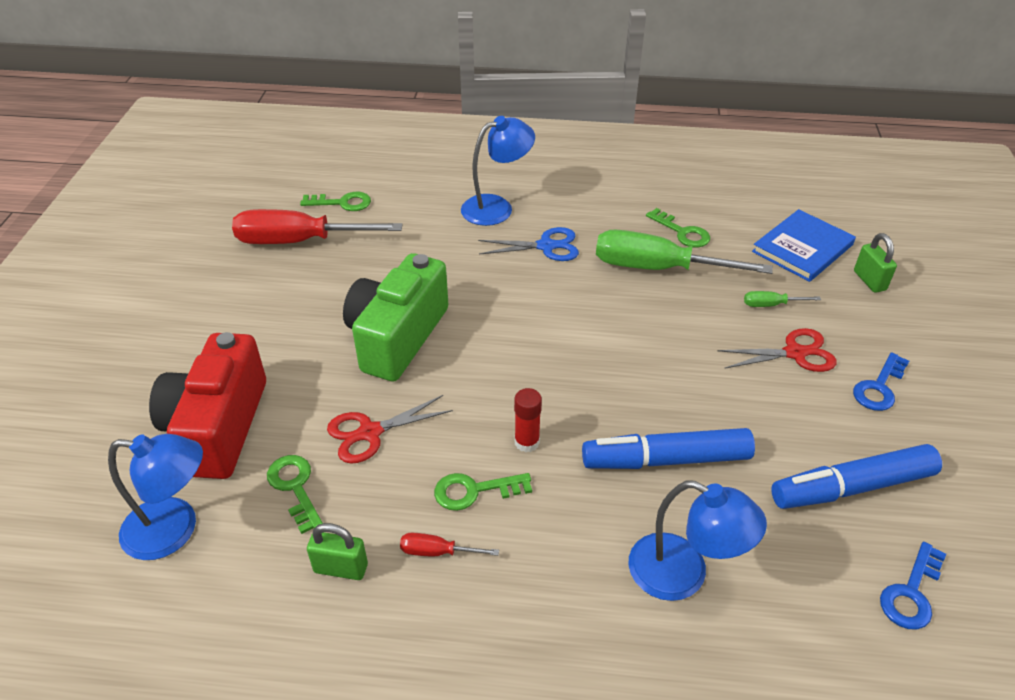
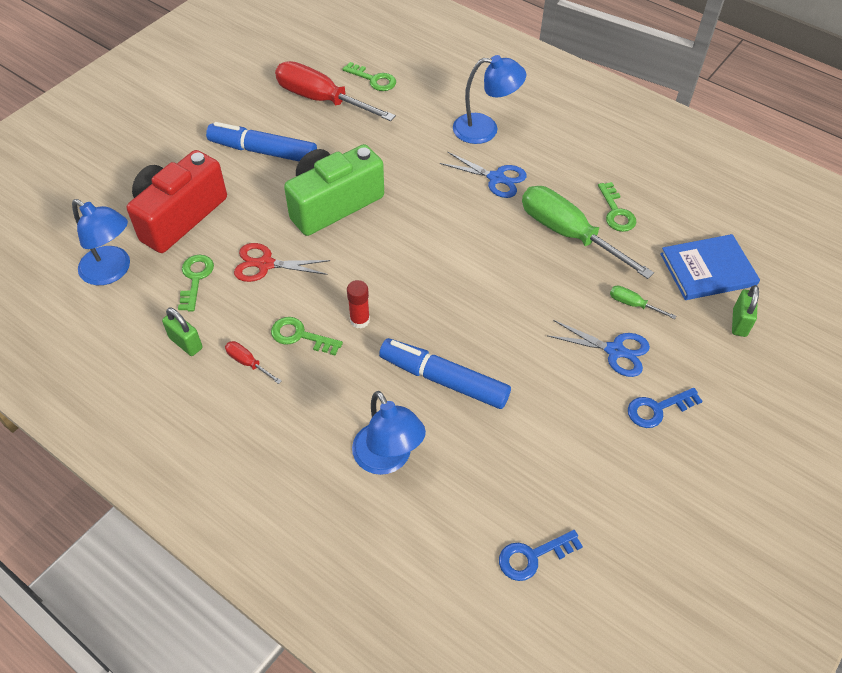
camera: 30 degrees right, 10 degrees up
red scissors [717,328,837,372] -> blue scissors [547,320,650,377]
blue marker [771,444,942,509] -> blue marker moved to [206,122,317,161]

